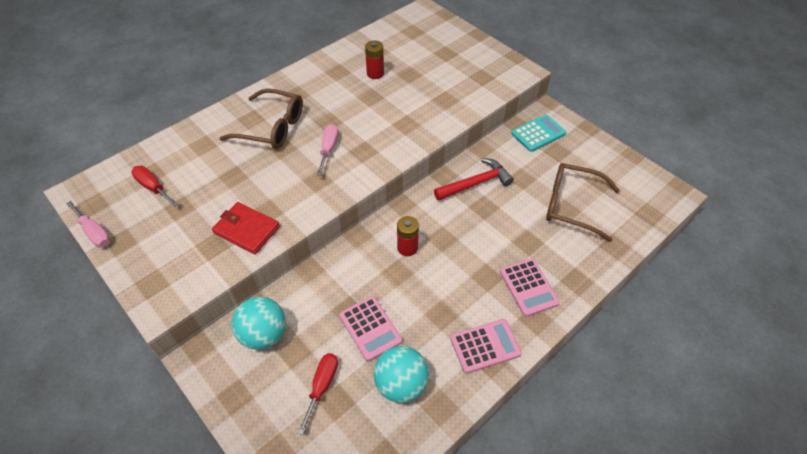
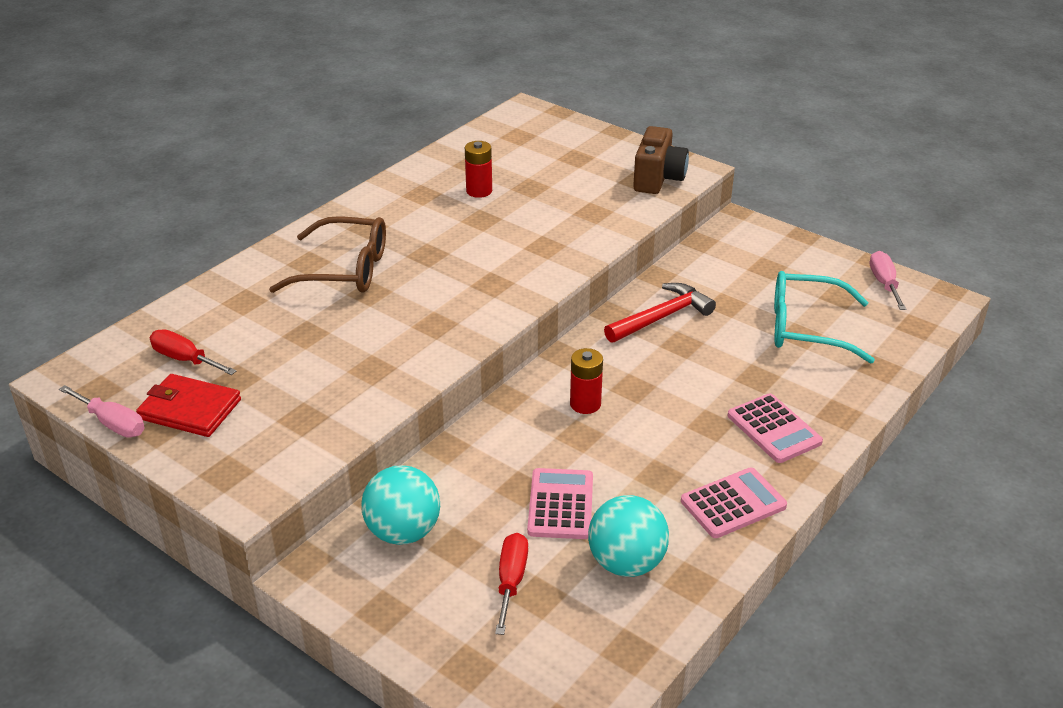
camera: 10 degrees left, 15 degrees down
red wallet [212,202,280,254] -> red wallet moved to [136,374,241,437]
pink screwdriver [317,124,338,175] -> pink screwdriver moved to [870,251,907,310]
pink calculator [339,296,402,361] -> pink calculator turned 135 degrees counterclockwise [527,468,593,539]
turquoise calculator [511,115,566,152] -> none
brown glasses [546,163,620,242] -> turquoise glasses [774,271,875,364]
none -> brown camera [633,126,689,194]

